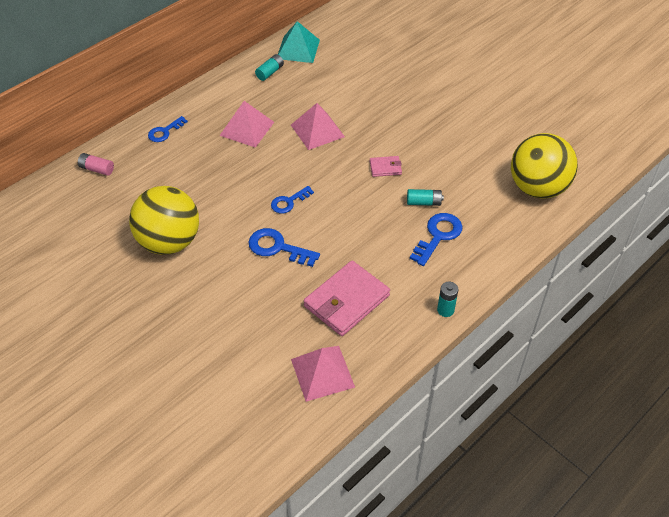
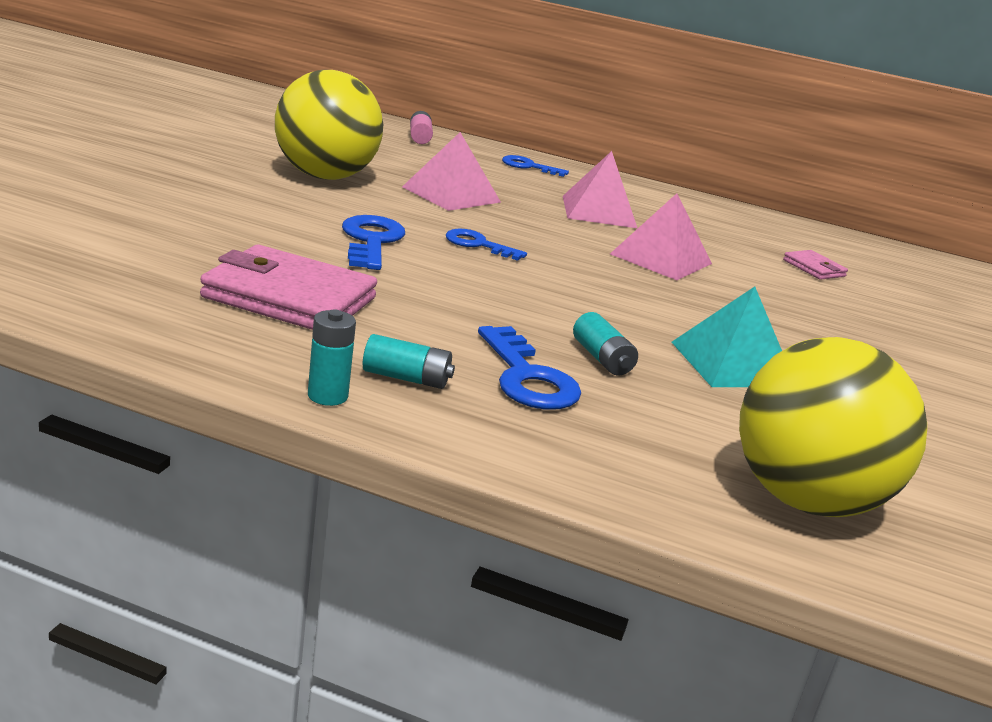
camera: 60 degrees right, 25 degrees down
turquoise battery [255,54,284,81] -> turquoise battery moved to [363,334,455,389]
turquoise pyramid [278,21,320,63] -> turquoise pyramid moved to [672,287,782,387]
pink pyramid [291,346,355,402] -> pink pyramid moved to [402,132,501,211]
pink wallet [370,156,402,177] -> pink wallet moved to [783,250,848,280]
blue key [410,213,463,266] -> blue key turned 60 degrees clockwise [478,326,581,409]

